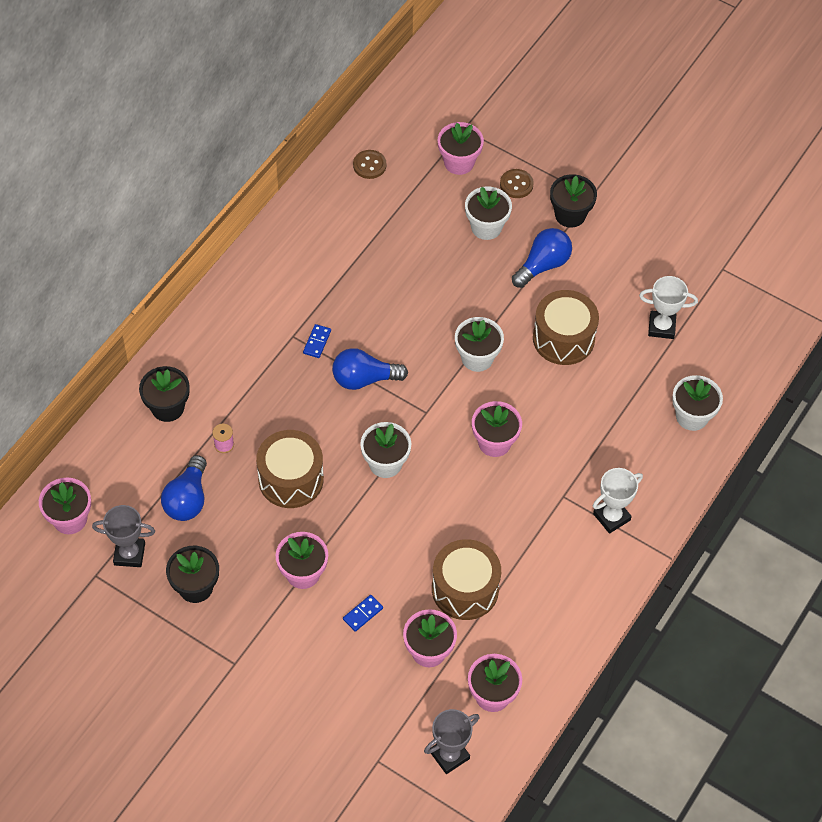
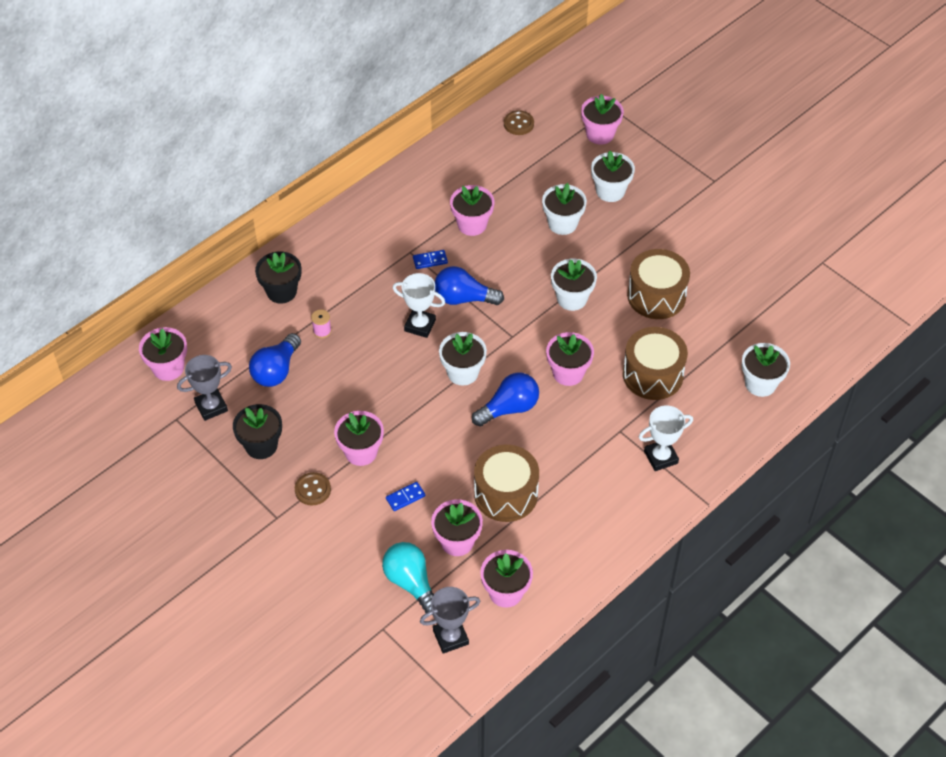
camera: 15 degrees right, 5 degrees down
grey trophy [92,505,155,567] -> grey trophy turned 45 degrees counterclockwise [177,355,232,421]
brown drum [256,430,324,508] -> brown drum moved to [623,327,688,400]
blue domino [303,324,331,358] -> blue domino turned 45 degrees clockwise [413,250,448,269]
brown button [500,169,534,198] -> brown button moved to [295,472,331,506]
blue light bulb [512,228,572,288] -> blue light bulb moved to [472,373,539,426]
black flower pot [550,174,597,228] -> none
white trophy [639,276,698,339] -> white trophy moved to [393,273,445,338]
none -> turquoise light bulb [382,542,434,613]
none -> pink flower pot [450,185,494,236]
none -> white flower pot [542,183,587,235]

